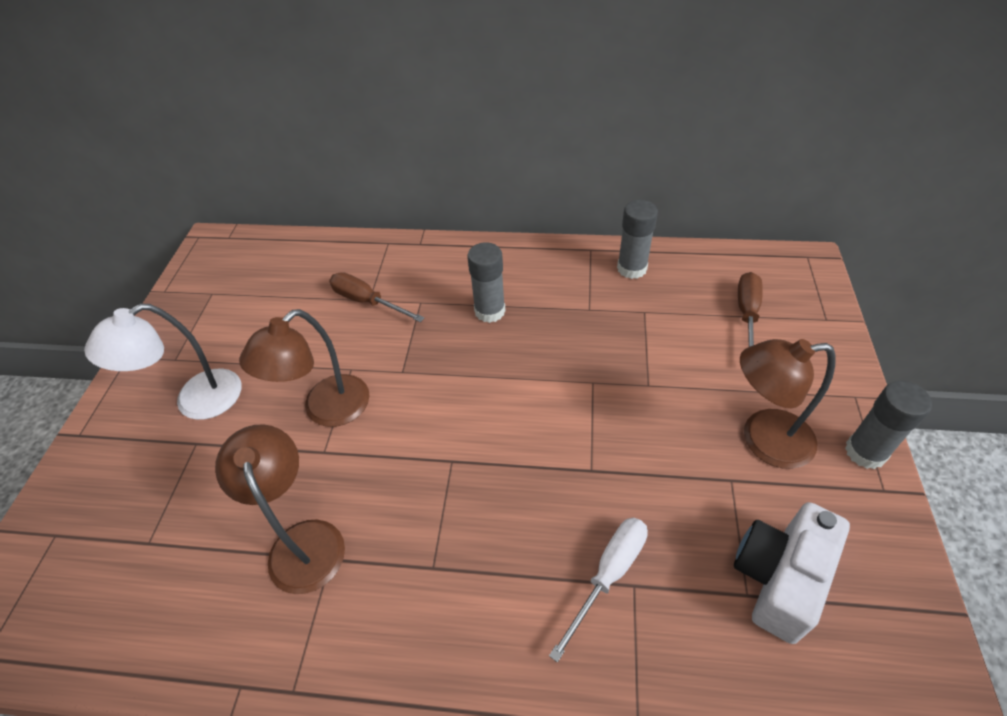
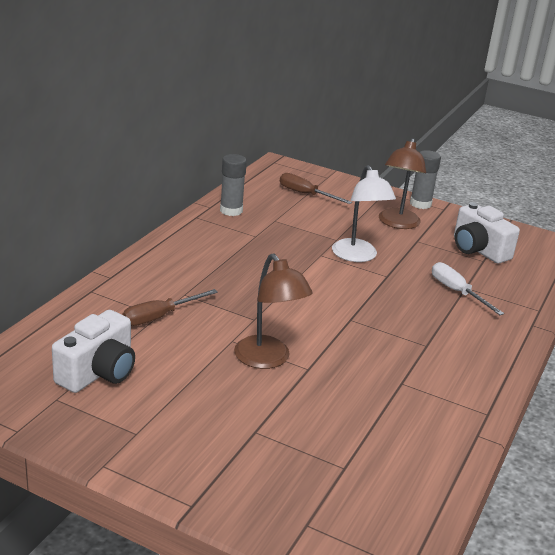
camera: 75 degrees left, 20 degrees down
white lamp [84,303,241,420] -> white lamp moved to [332,165,396,262]
brown lamp [215,424,345,594] -> none
grey glue stick [467,242,506,323] -> none
none -> white camera [52,310,135,393]

